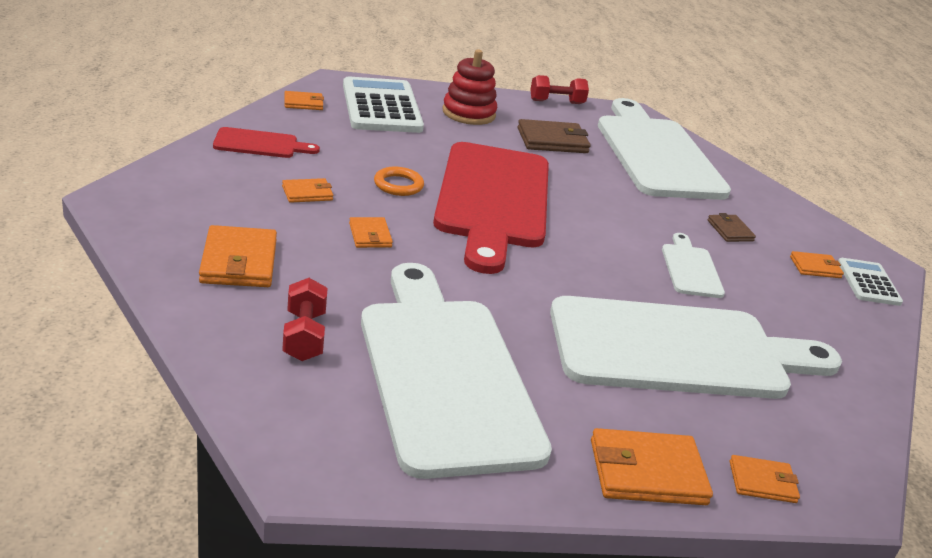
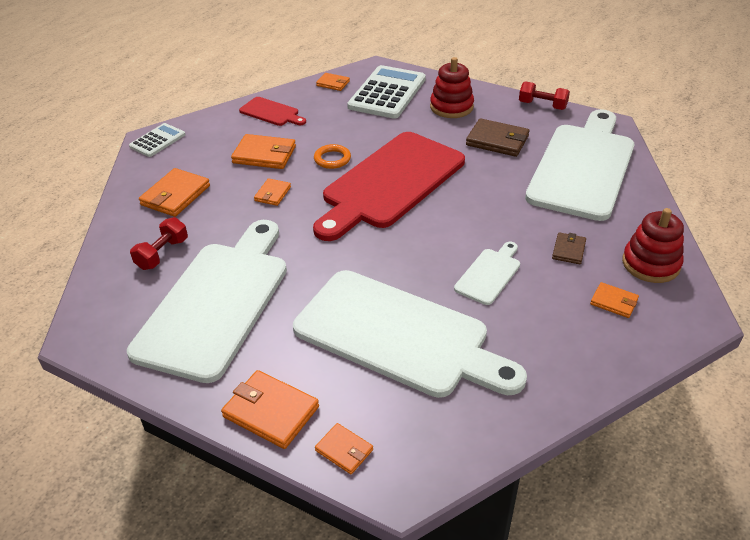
camera: 40 degrees right, 10 degrees up
orange wallet [282,178,333,203] -> orange wallet [231,134,296,169], size x1.73
white calculator [838,258,903,306] -> white calculator moved to [129,123,185,157]
none -> red stacking toy [622,208,684,283]

